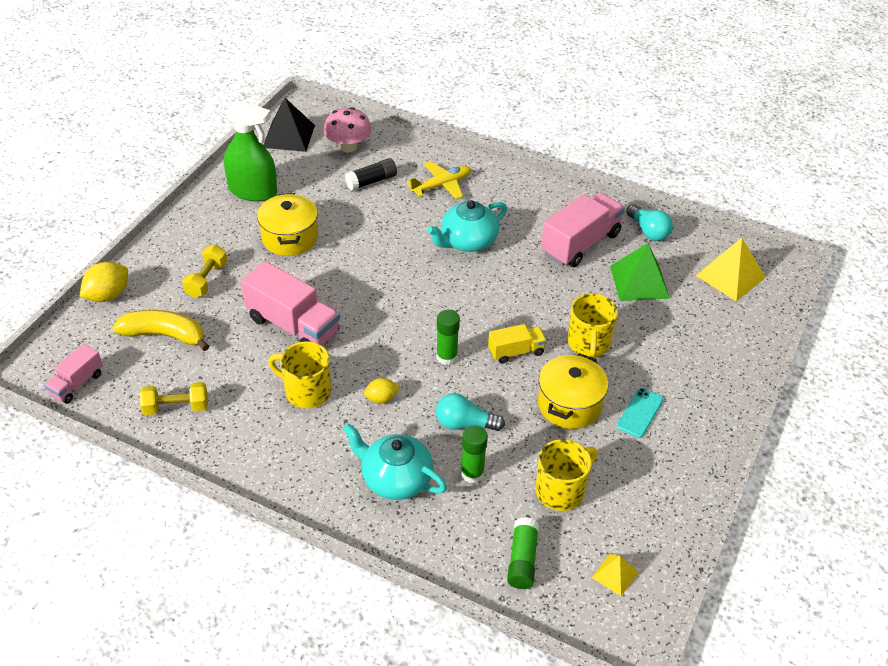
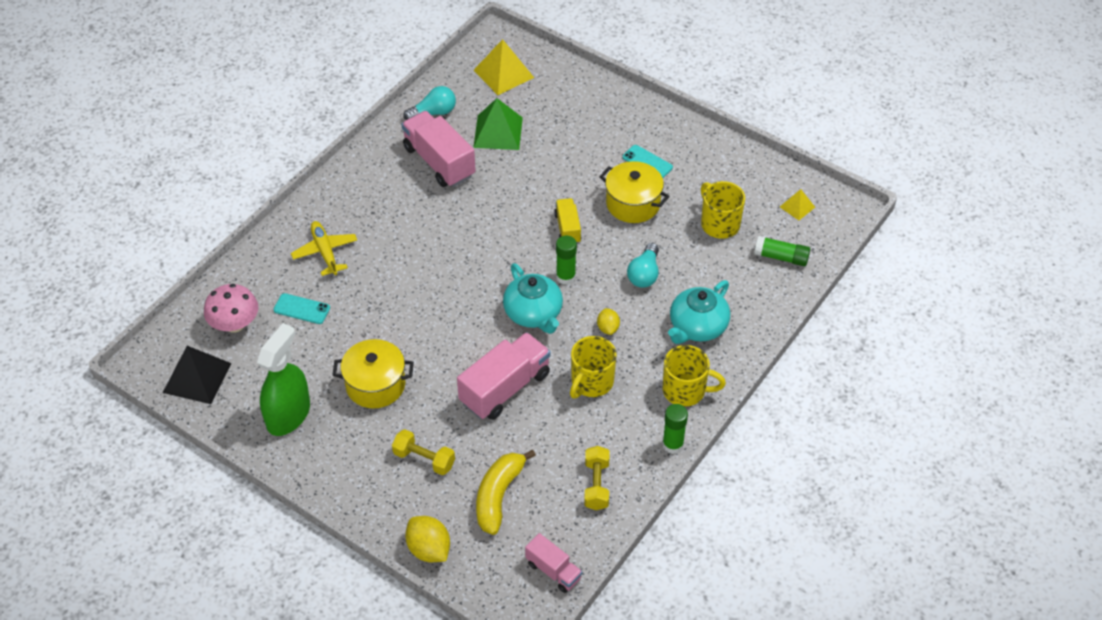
camera: 80 degrees left, 5 degrees up
black glue stick [345,158,397,191] -> turquoise phone [273,293,330,324]
turquoise teapot [427,200,507,252] -> turquoise teapot moved to [503,263,563,334]
green glue stick [461,426,488,484] -> green glue stick moved to [662,404,688,454]
yellow mug [567,293,618,358] -> yellow mug moved to [662,345,726,407]

